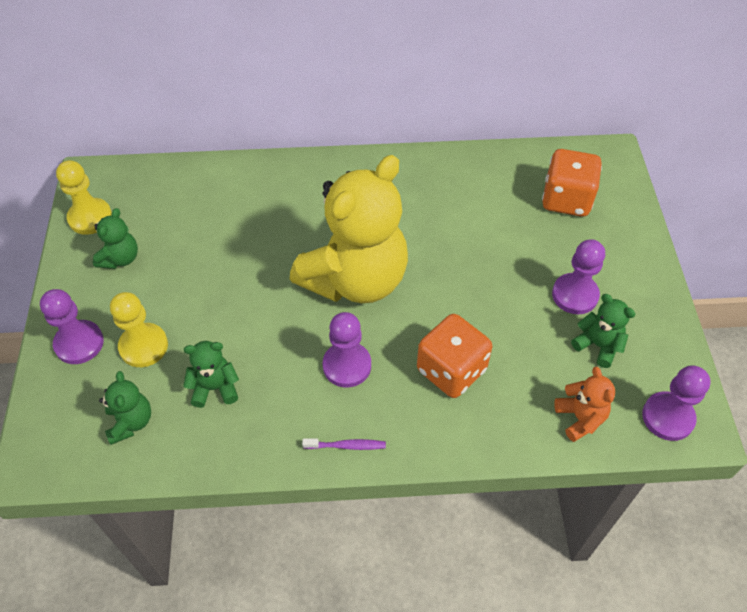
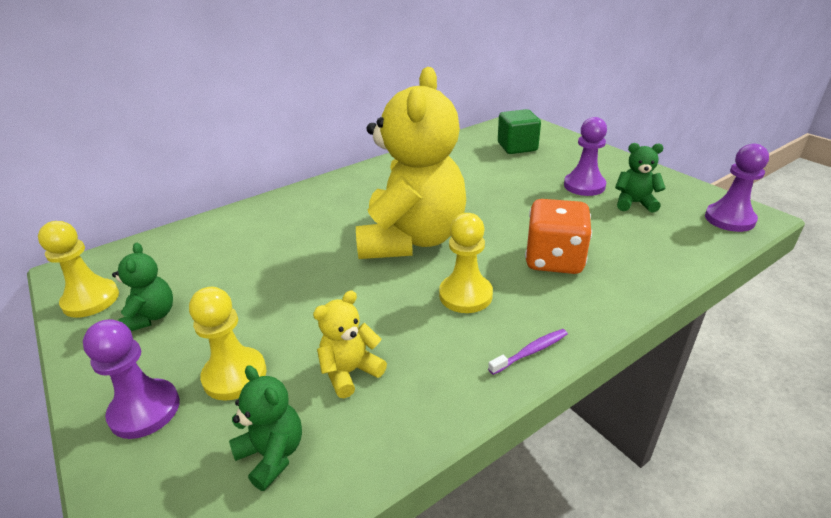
camera: 30 degrees left, 20 degrees down
green teddy bear [183,341,239,408] -> yellow teddy bear [313,291,387,398]
purple pawn [323,312,371,387] -> yellow pawn [439,213,493,313]
orange dice [542,149,602,217] -> green cube [498,109,541,154]
orange teddy bear [554,367,615,442] -> none

